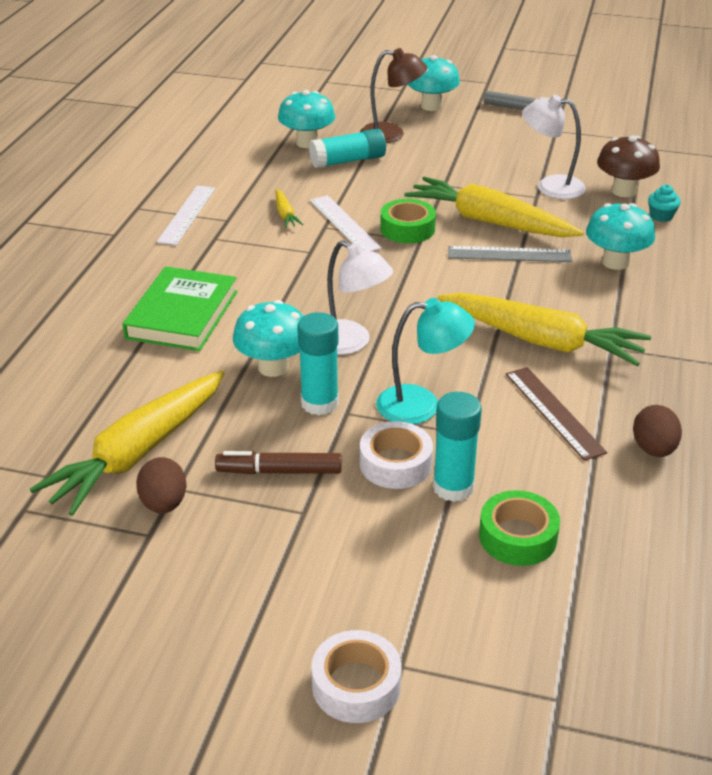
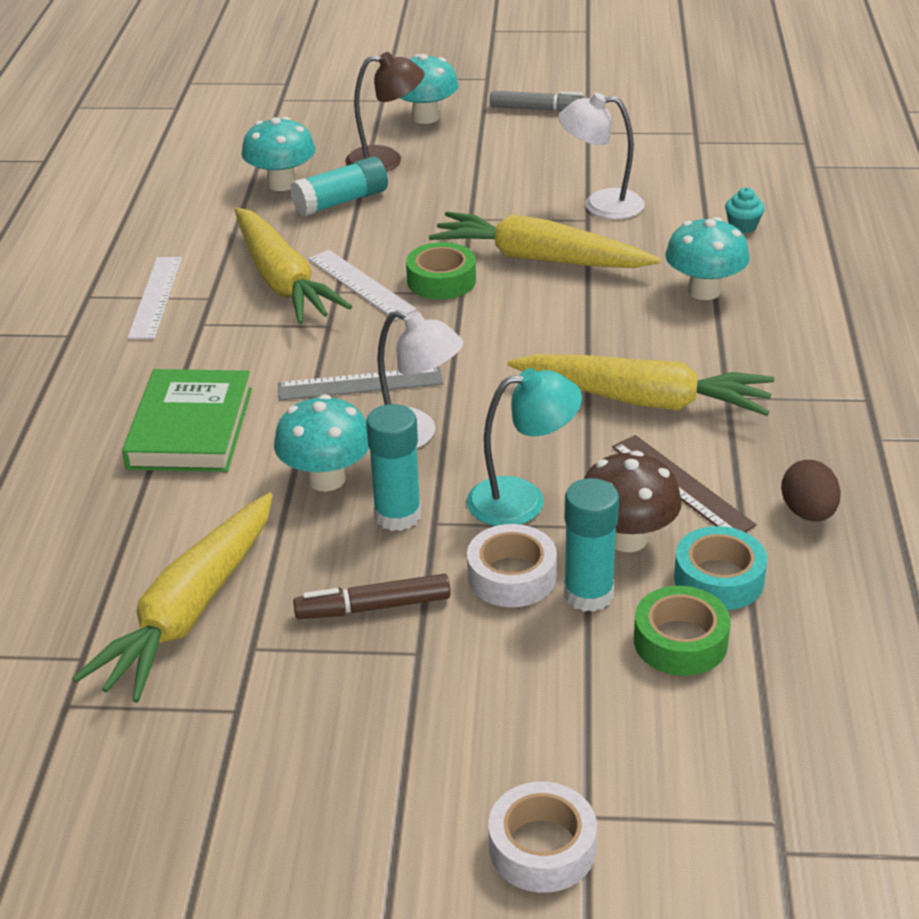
camera: 10 degrees left, 0 degrees up
brown egg [136,457,187,513] -> none
yellow carrot [276,189,303,228] -> yellow carrot [235,208,352,324], size x2.37
grey ruler [448,246,572,262] -> grey ruler moved to [278,367,443,401]
brown mushroom [597,136,660,197] -> brown mushroom moved to [584,451,682,552]
none -> turquoise tape [674,526,767,610]

